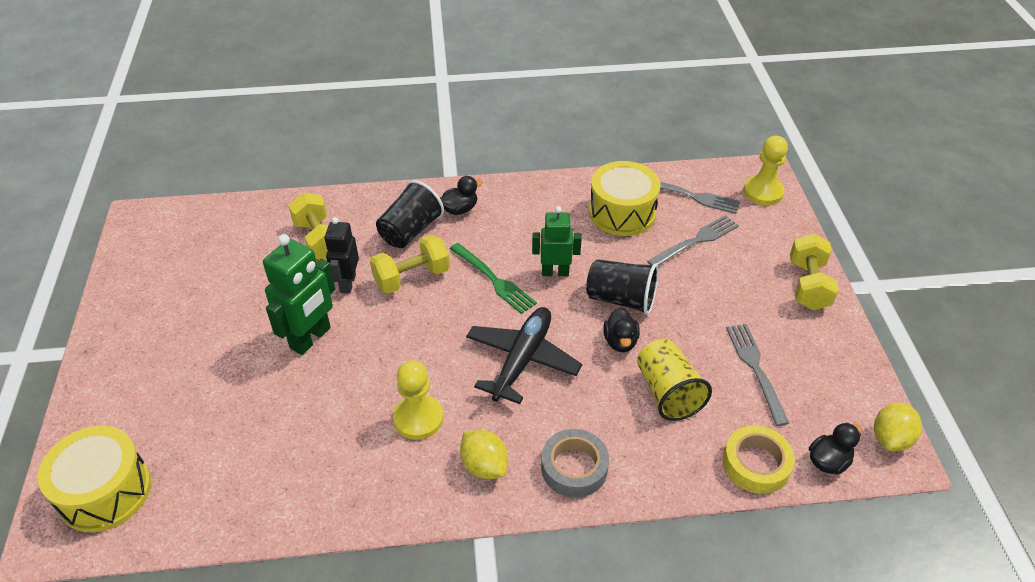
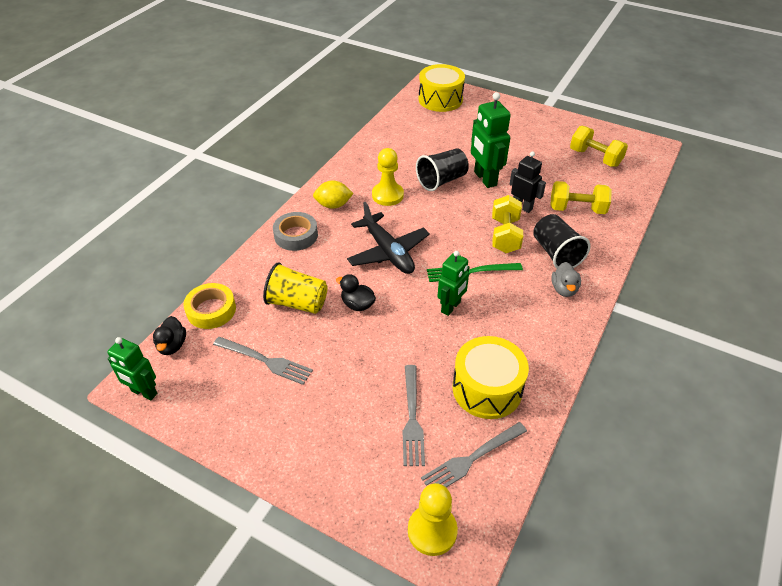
camera: 125 degrees right, 0 degrees up
black duck [440,176,483,215] -> grey duck [552,262,581,297]
black cup [586,259,659,315] -> black cup moved to [416,148,469,191]
yellow dumbbell [790,234,839,310] -> yellow dumbbell moved to [570,126,628,167]
yellow lemon [874,403,922,451] -> green robot [107,337,157,401]

